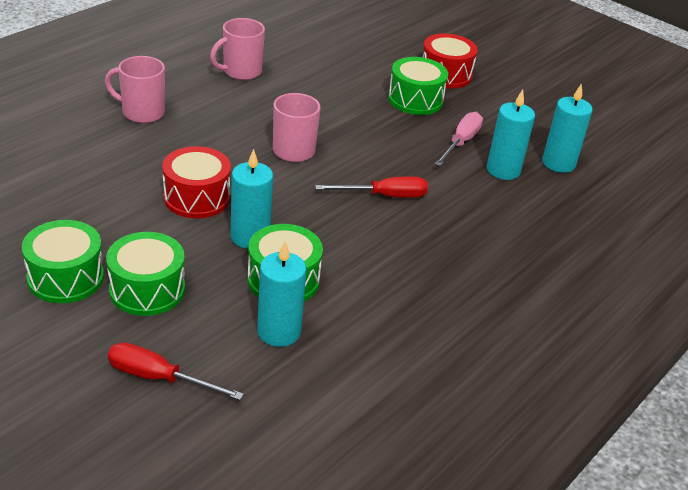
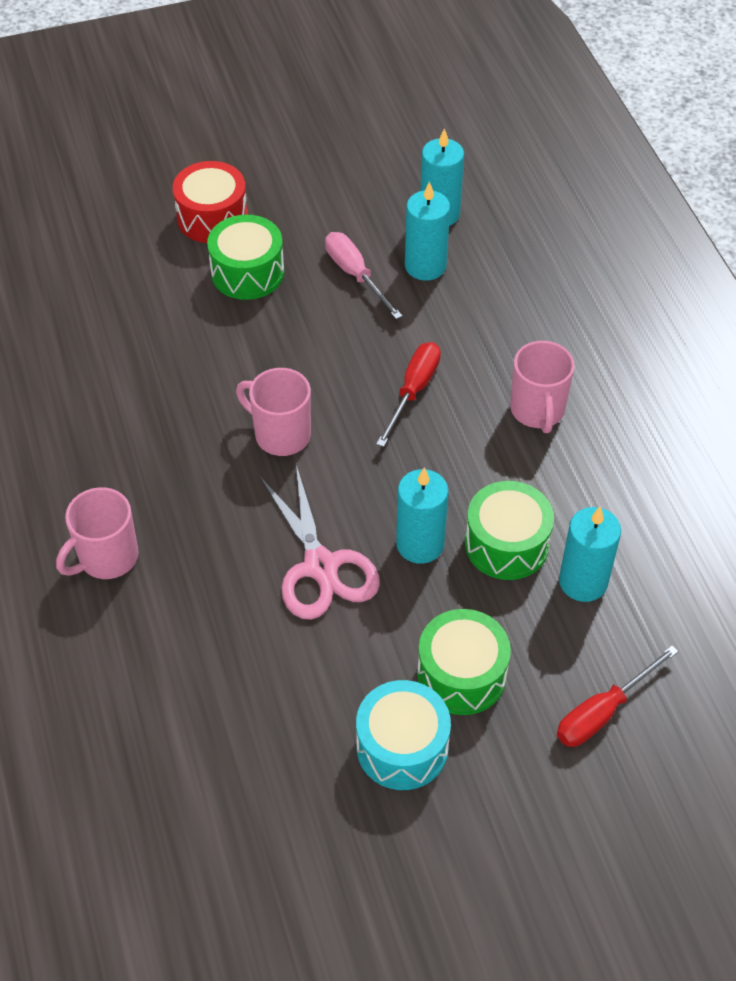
camera: 55 degrees left, 15 degrees up
green drum [22,220,104,303] -> turquoise drum [356,680,451,790]
red drum [162,146,231,218] -> pink scissors [260,465,380,620]
pink mug [210,18,265,80] -> pink mug moved to [510,341,575,433]

